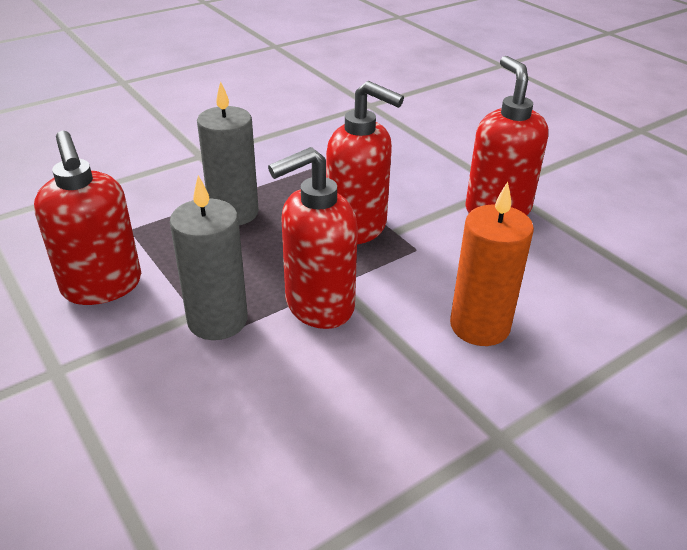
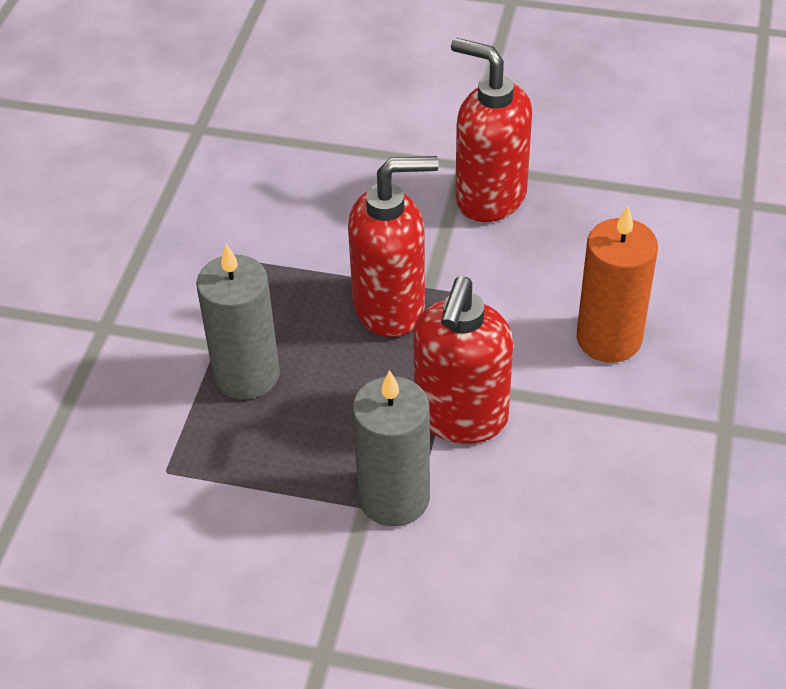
camera: 40 degrees left, 10 degrees up
red soap dispenser [34,131,141,305] -> none

